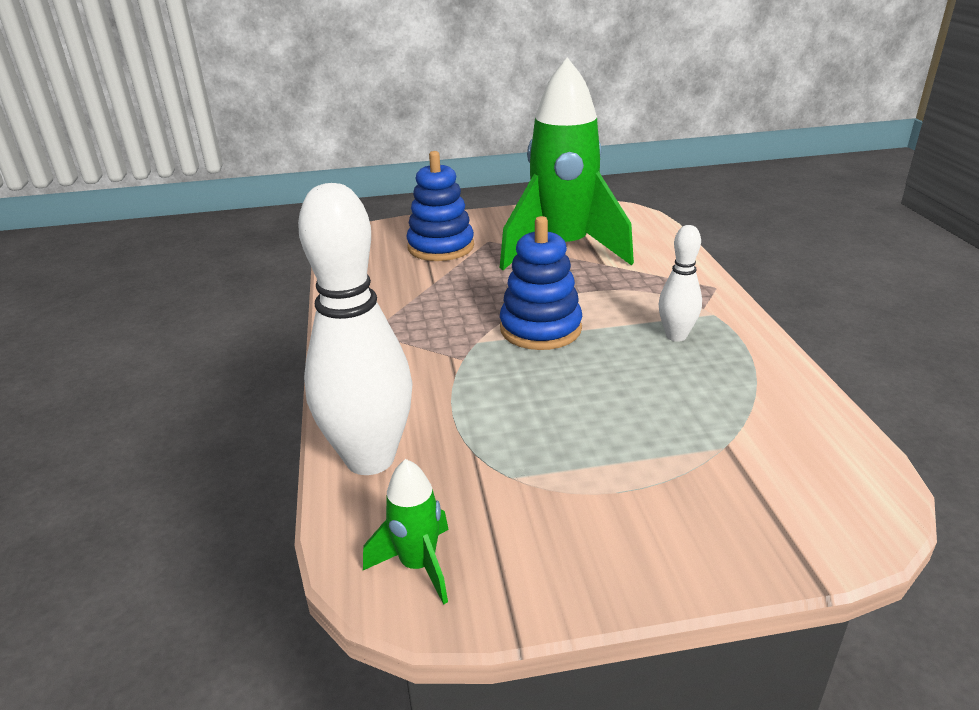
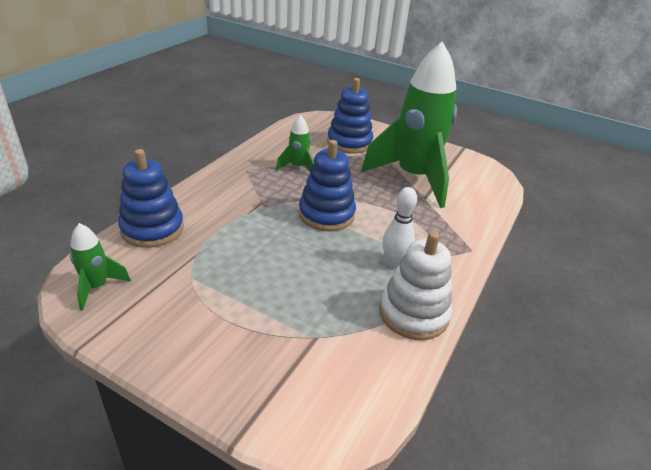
camera: 35 degrees right, 5 degrees up
white bowling pin [298,183,413,475] -> blue stacking toy [118,149,184,248]
none -> green rocket [276,115,314,172]
none -> white stacking toy [379,231,452,340]

